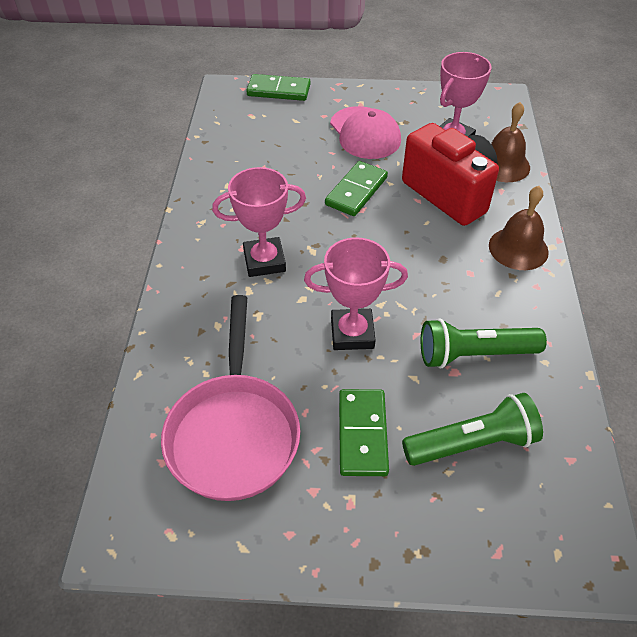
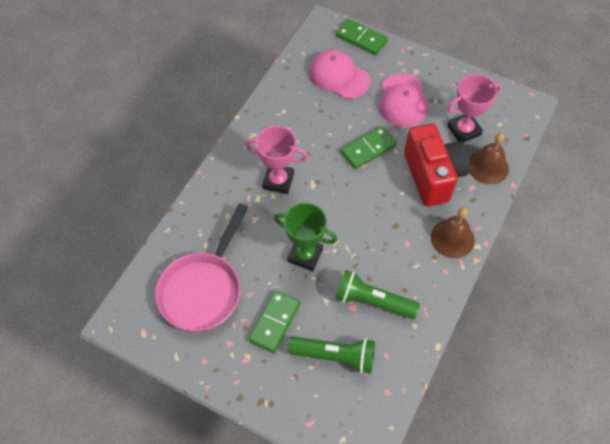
camera: 25 degrees right, 10 degrees up
pink trophy [304,237,408,350] -> green trophy [274,203,337,271]
none -> pink cap [309,50,370,99]

